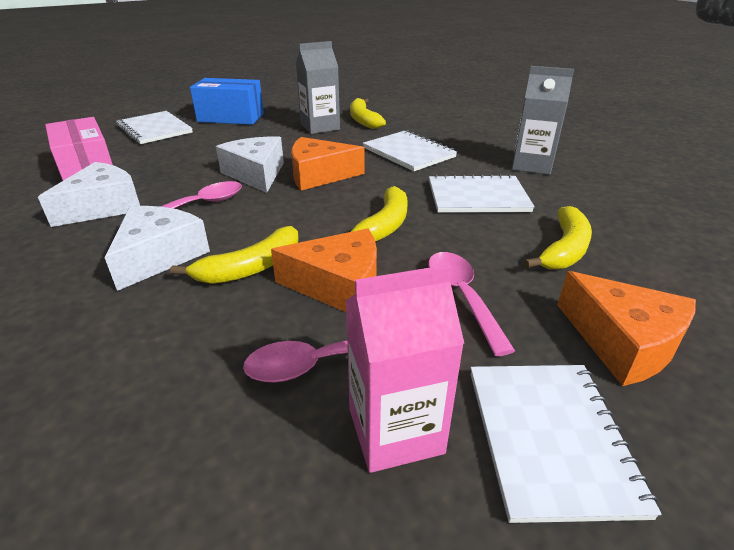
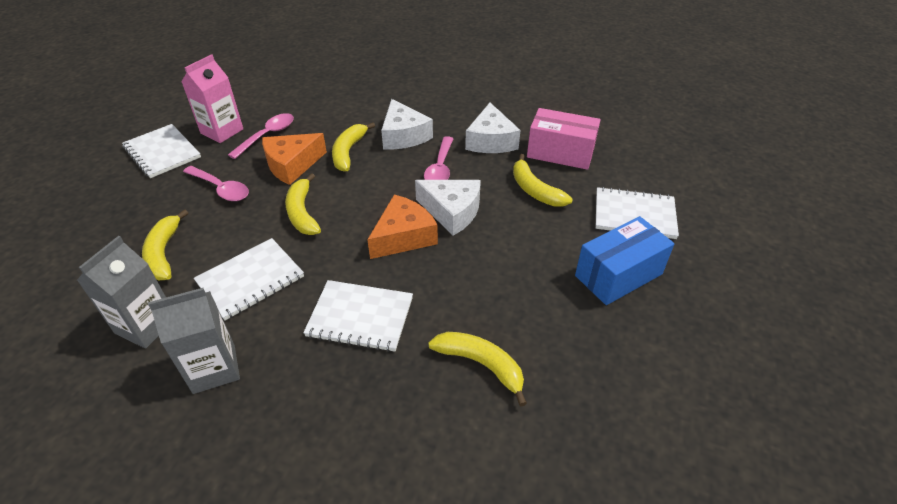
camera: 140 degrees right, 10 degrees up
grey carton [296,41,340,134] -> grey carton moved to [77,236,166,348]
orange cheese [557,271,696,386] -> none
none -> yellow banana [513,154,573,207]

